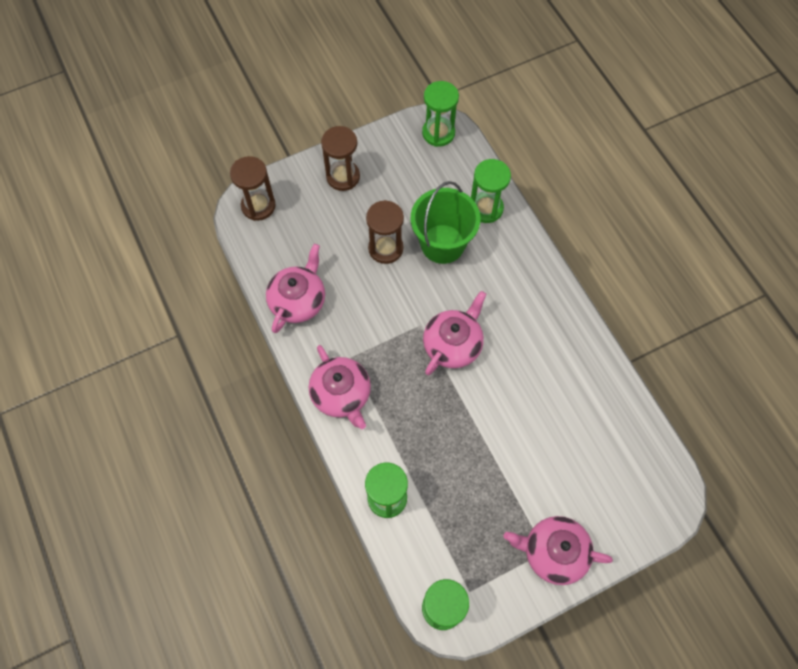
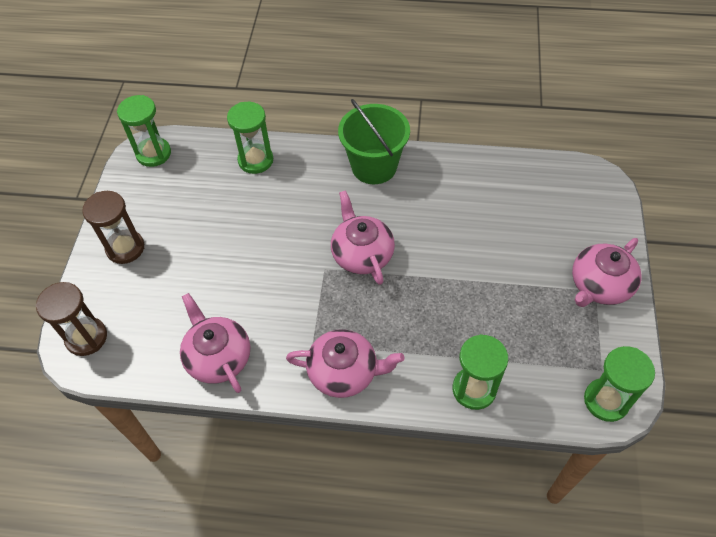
camera: 55 degrees left, 10 degrees down
brown hourglass [366,200,404,264] -> none
green bucket [411,181,481,264] -> green bucket moved to [338,99,410,184]

